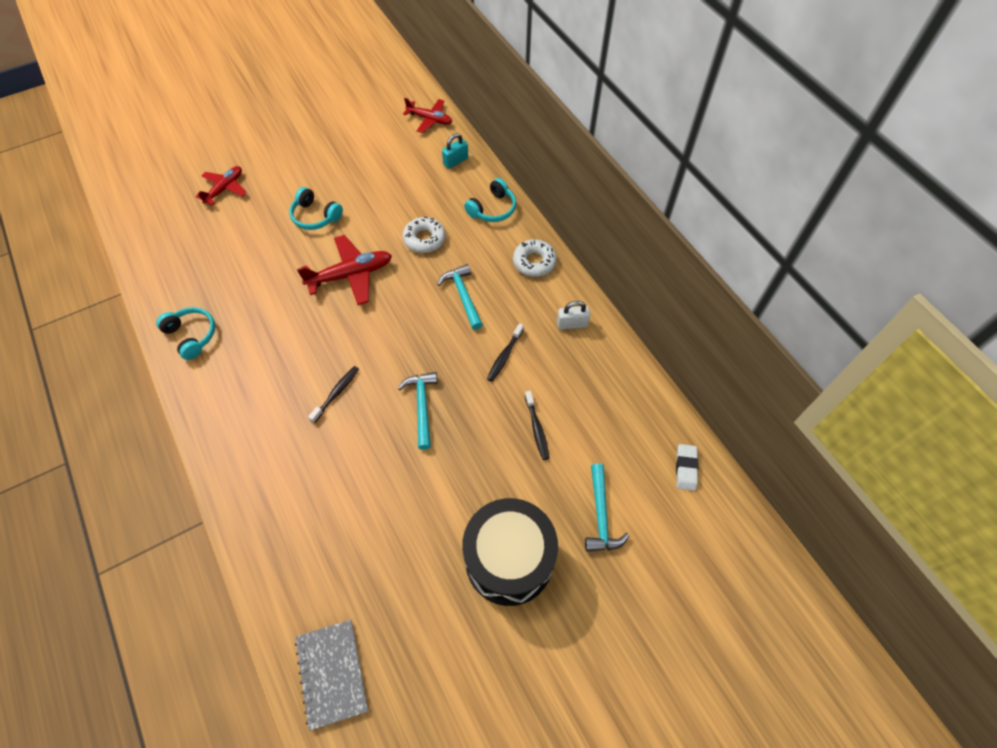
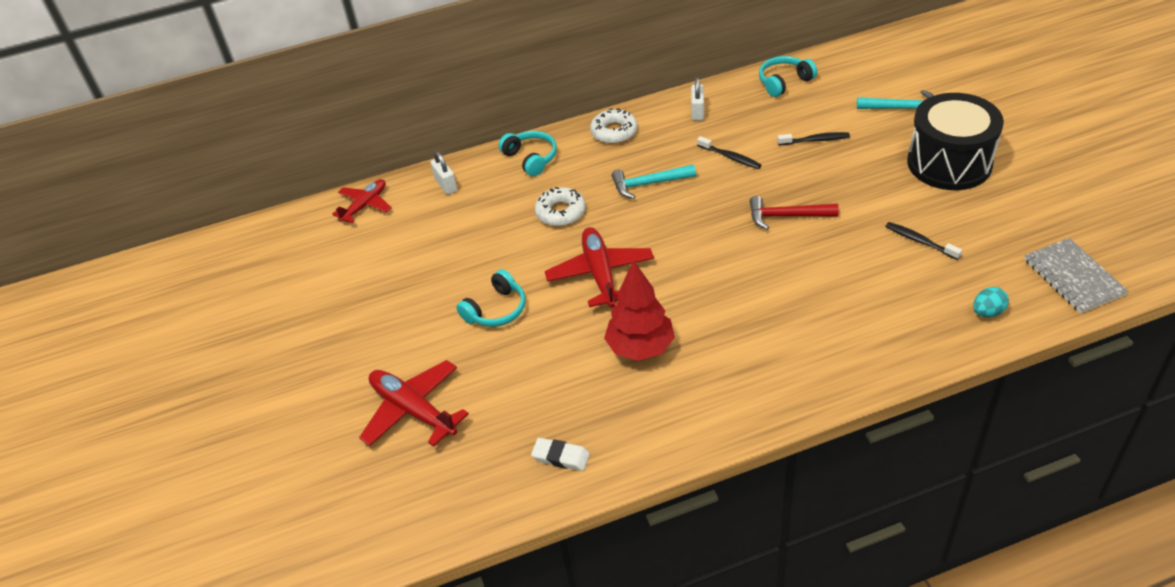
camera: 75 degrees left, 15 degrees down
turquoise headphones [156,307,215,360] -> turquoise headphones moved to [759,56,817,97]
red plane [196,166,247,205] -> red plane [359,360,469,447], size x1.52
grey notebook [295,620,368,731] -> grey notebook turned 75 degrees clockwise [1024,238,1128,313]
black toothbrush [308,366,359,423] -> black toothbrush moved to [885,222,962,260]
turquoise hammer [398,372,438,450] -> red hammer [750,196,839,230]
turquoise padlock [442,133,468,169] -> white padlock [431,151,457,195]
white eraser [676,444,698,491] -> white eraser moved to [531,438,590,471]
none -> red tree [604,260,675,361]
none -> turquoise egg [973,287,1009,317]

